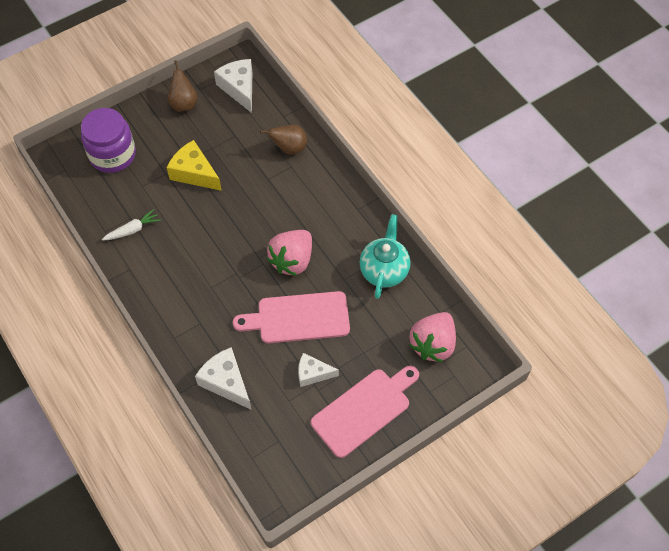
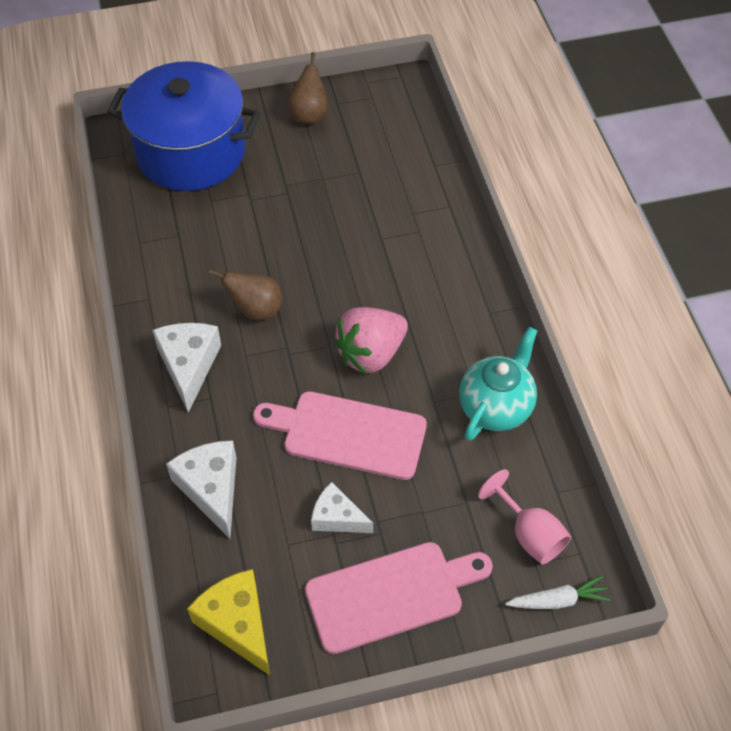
camera: 20 degrees right, 5 degrees down
purple jar [81,108,136,173] -> blue pot [107,61,260,191]
white carrot [102,209,161,241] -> white carrot moved to [505,575,610,609]
yellow cheese [167,140,222,191] -> yellow cheese moved to [187,569,270,675]
white cheese [214,59,252,113] -> white cheese moved to [152,323,221,413]
brown pear [260,125,307,155] -> brown pear moved to [209,270,282,320]
pink strawberry [409,312,456,362] -> pink goblet [478,469,571,564]

